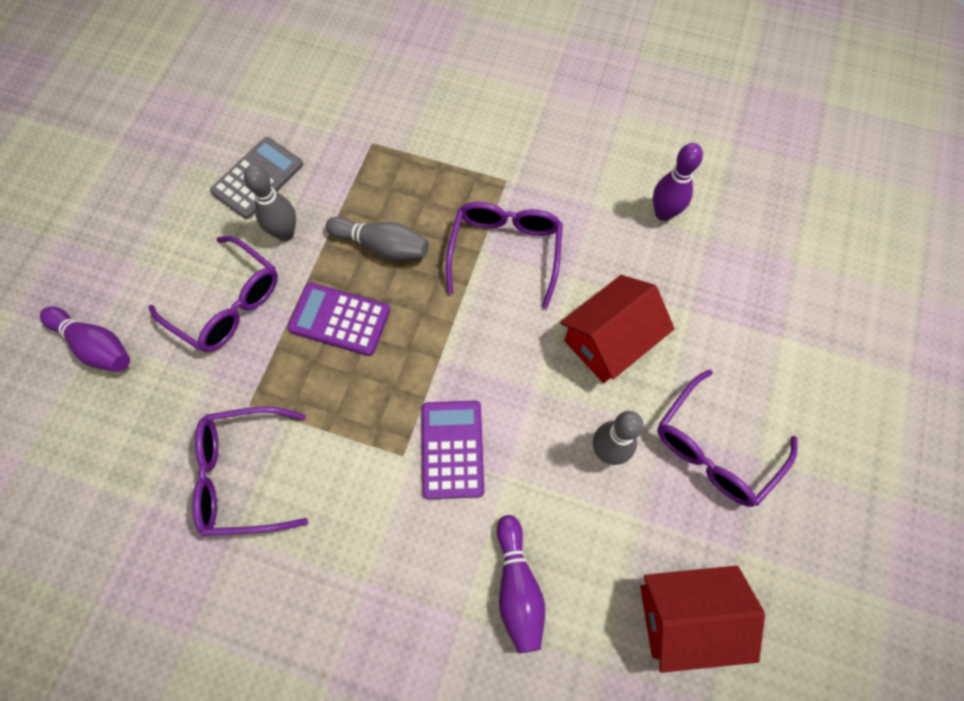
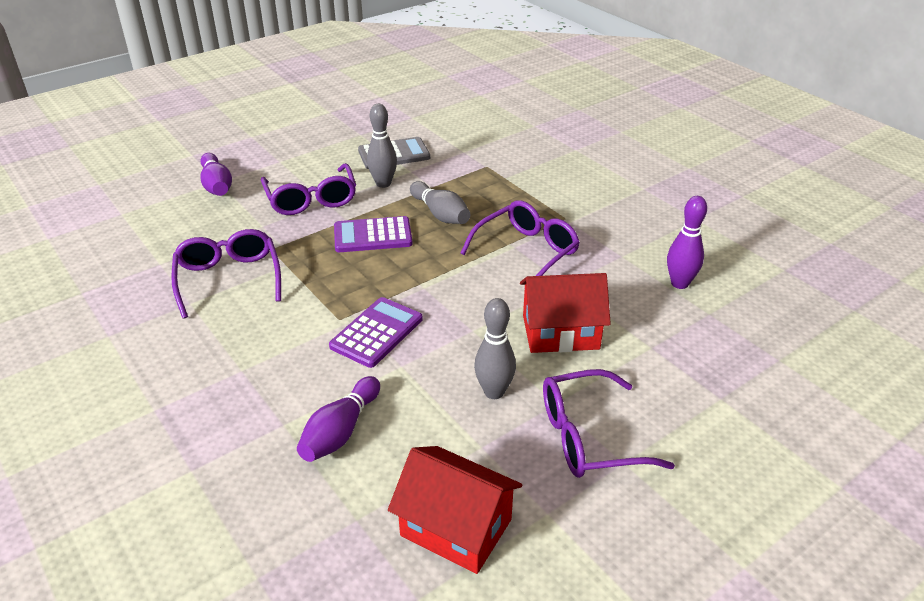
camera: 35 degrees right, 30 degrees down
purple glasses [193,406,308,536] -> purple glasses turned 45 degrees clockwise [171,229,281,319]
purple calculator [287,282,390,356] -> purple calculator turned 60 degrees counterclockwise [334,216,413,252]

